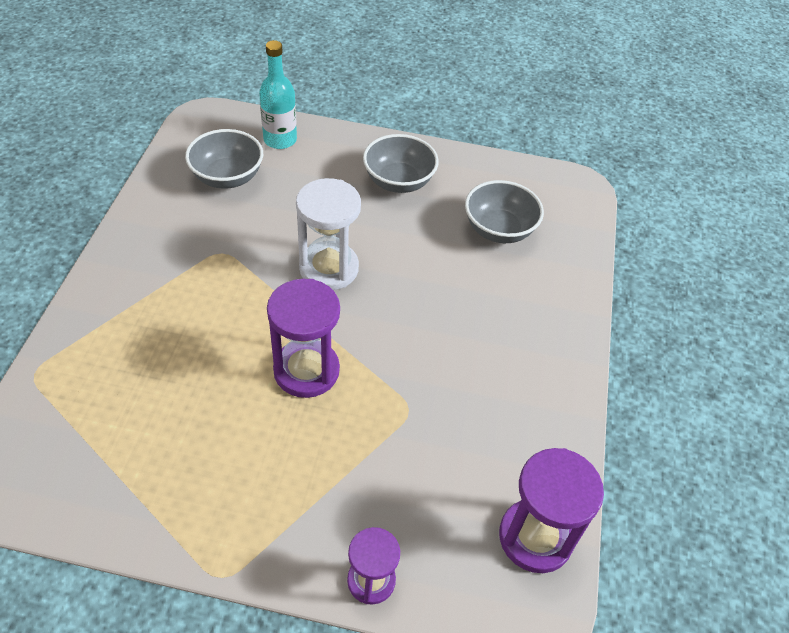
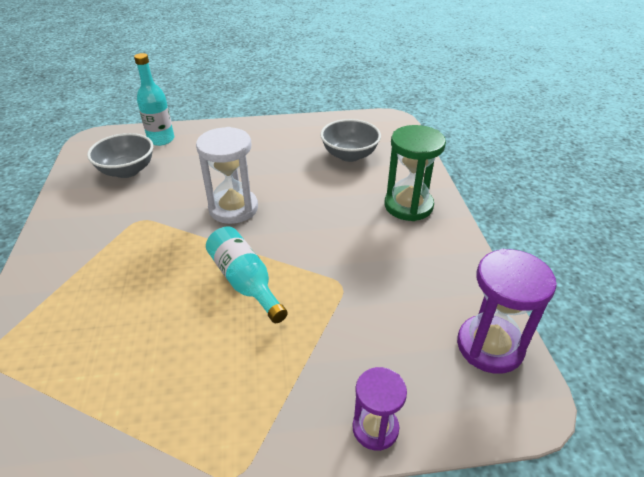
camera: 15 degrees left, 10 degrees down
purple hourglass [267,279,340,398] -> turquoise bottle [206,227,288,323]
grey bowl [363,134,439,193] -> none
none -> green hourglass [384,125,446,221]

